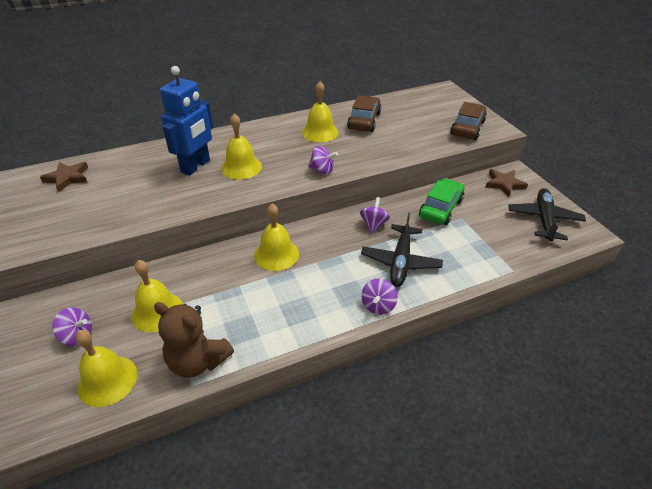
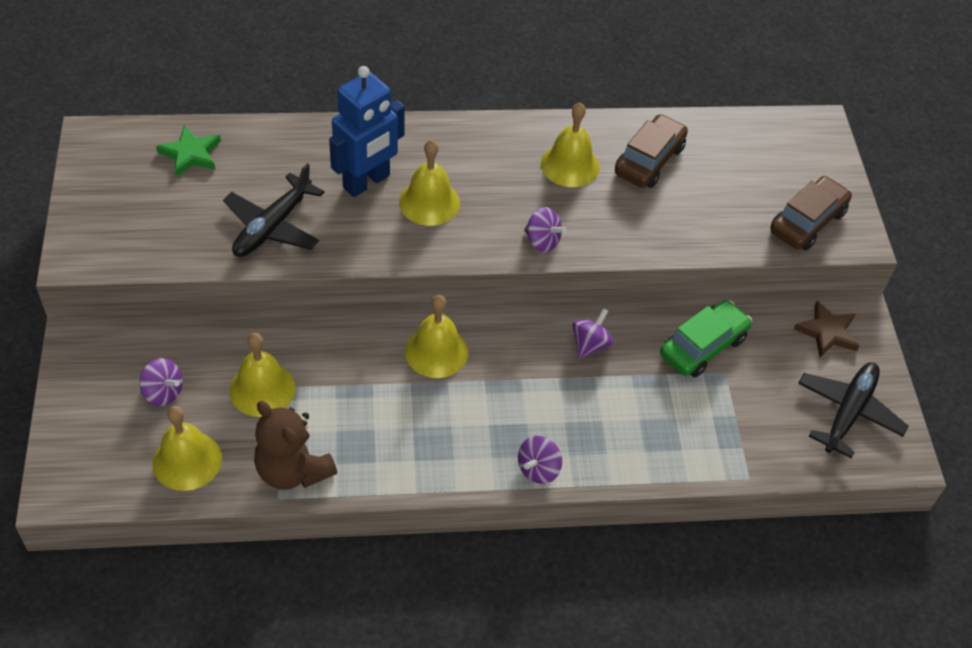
camera: 15 degrees right, 10 degrees up
brown star [40,162,88,192] -> green star [156,125,221,177]
black plane [361,212,443,287] -> black plane moved to [223,163,324,257]

